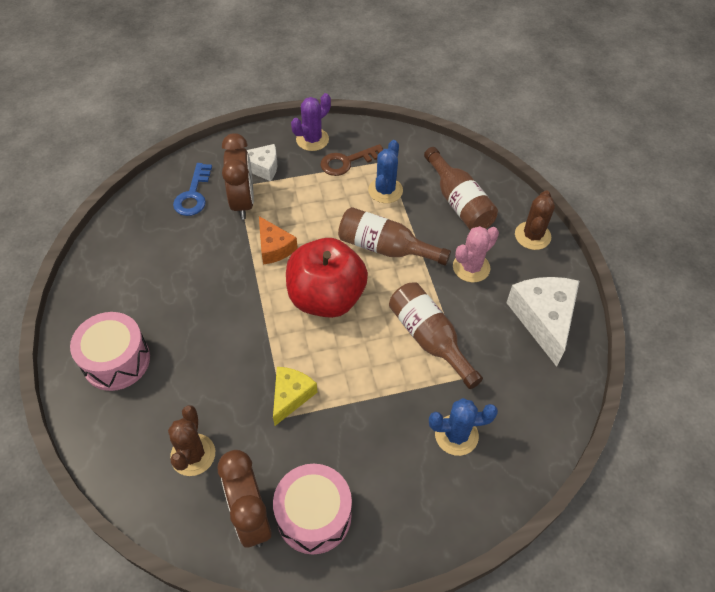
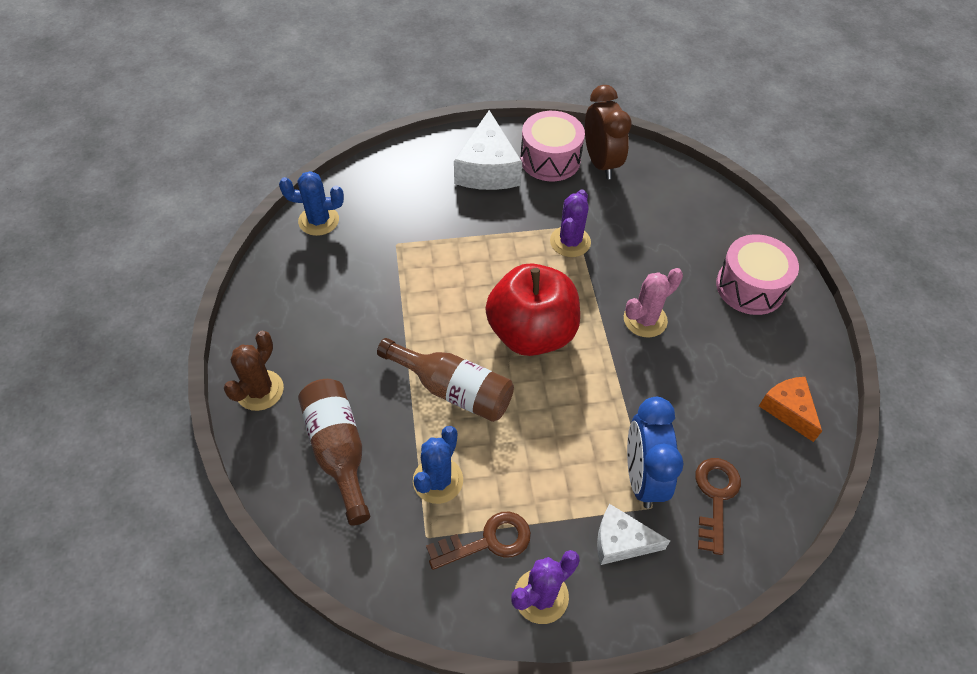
camera: 175 degrees left, 0 degrees up
brown cactus [168,405,215,476] -> none
blue key [173,163,212,216] -> brown key [695,458,741,555]
brown clock [222,133,254,220] -> blue clock [627,397,684,509]
orange cheese [259,216,298,265] -> orange cheese moved to [759,377,822,442]
yellow cheese [273,367,317,426] -> purple cactus [550,189,591,257]
brown bottle [389,283,483,389] -> none
blue cactus [429,398,498,456] -> blue cactus moved to [279,171,344,236]
pink cactus [453,226,499,282] -> pink cactus moved to [624,268,683,338]
white cheese [506,277,579,367] -> white cheese moved to [454,110,522,190]

